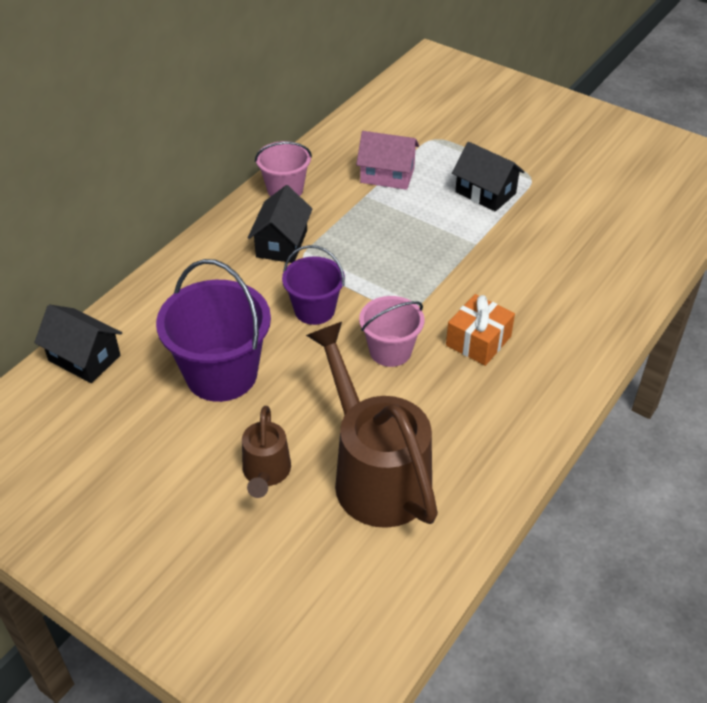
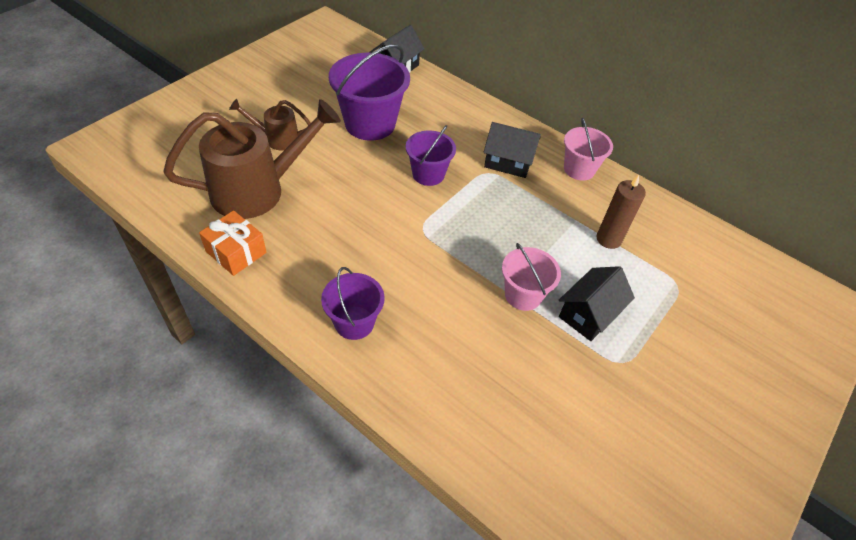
camera: 90 degrees right, 5 degrees up
pink house [356,131,419,190] -> brown candle [597,175,646,249]
pink bucket [359,296,424,367] -> pink bucket moved to [502,243,561,311]
orange gift [446,294,515,366] -> orange gift moved to [199,210,267,276]
none -> purple bucket [321,267,385,340]

